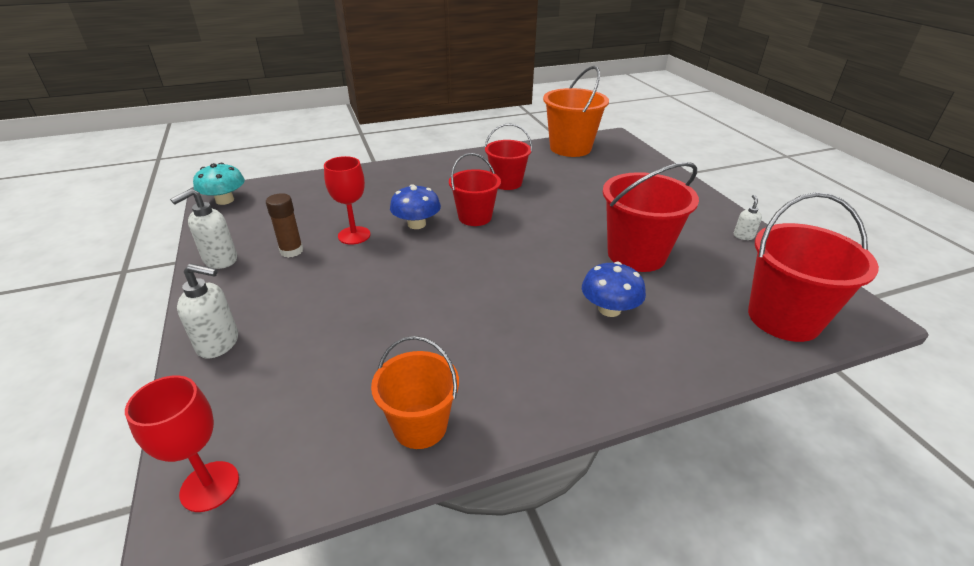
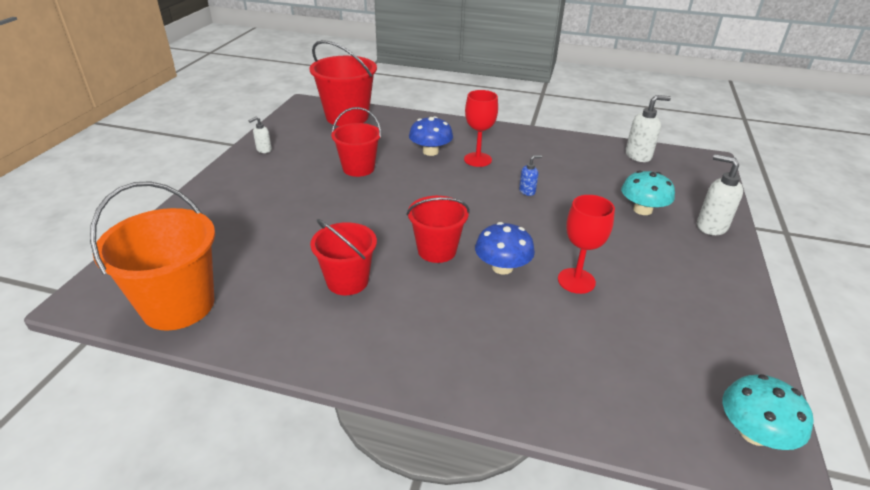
camera: 145 degrees left, 0 degrees up
red goblet [125,375,239,512] -> red goblet moved to [464,90,498,167]
white soap dispenser [170,189,237,269] -> white soap dispenser moved to [626,95,671,162]
brown glue stick [266,193,303,258] -> none
orange bucket [371,336,459,449] -> none
red bucket [603,162,699,272] -> red bucket [331,107,381,177], size x0.64
none -> blue soap dispenser [519,155,542,196]
none -> turquoise mushroom [621,170,675,215]

